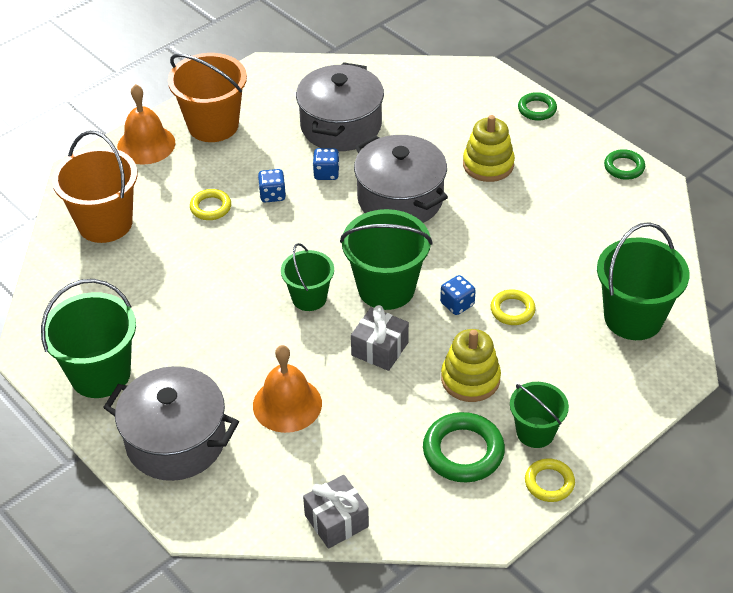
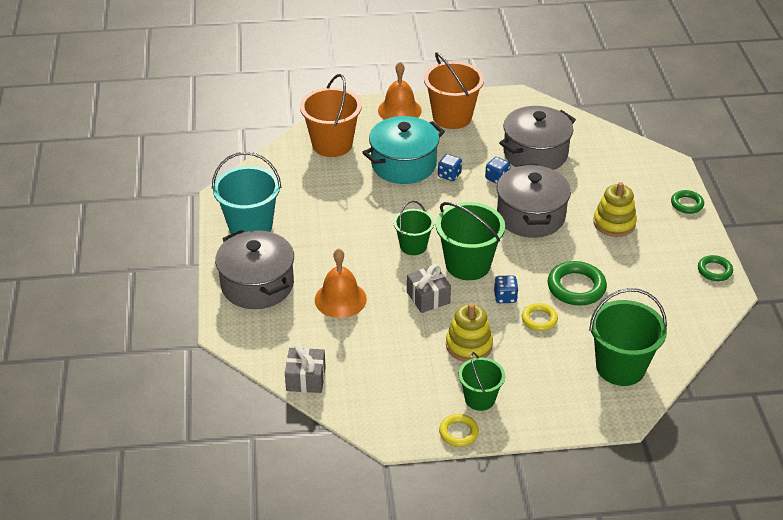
camera: 35 degrees right, 5 degrees down
green bucket [41,279,136,398] -> turquoise bucket [212,152,281,234]
yellow ring [190,189,231,220] -> turquoise pot [362,116,445,184]
green ring [423,412,505,482] -> green ring moved to [548,261,607,306]

